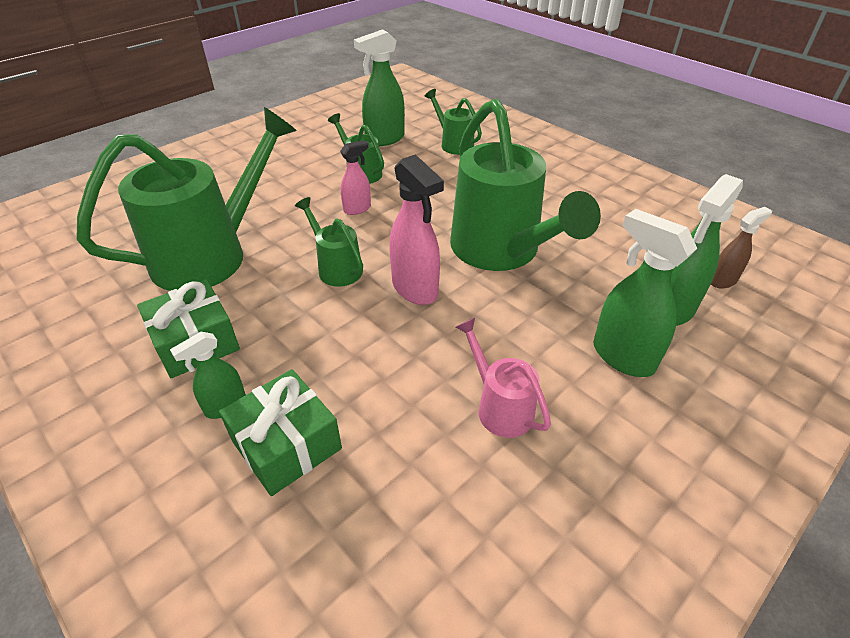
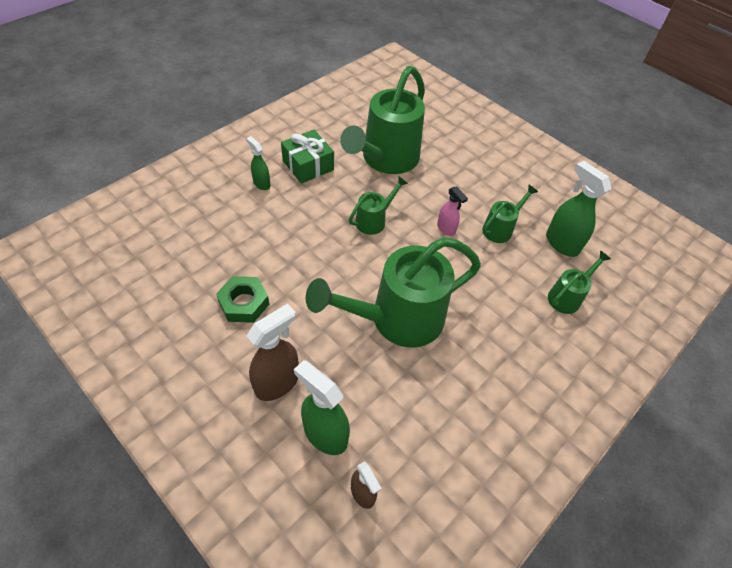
camera: 85 degrees right, 10 degrees up
green watering can [76,107,297,291] -> green watering can turned 75 degrees clockwise [340,66,425,174]
green gift [219,369,342,496] -> none
pink spray bottle [389,154,444,305] -> none
pink watering can [455,318,551,438] -> green nut [216,276,269,323]
green spray bottle [593,209,697,377] -> brown spray bottle [246,304,299,401]

